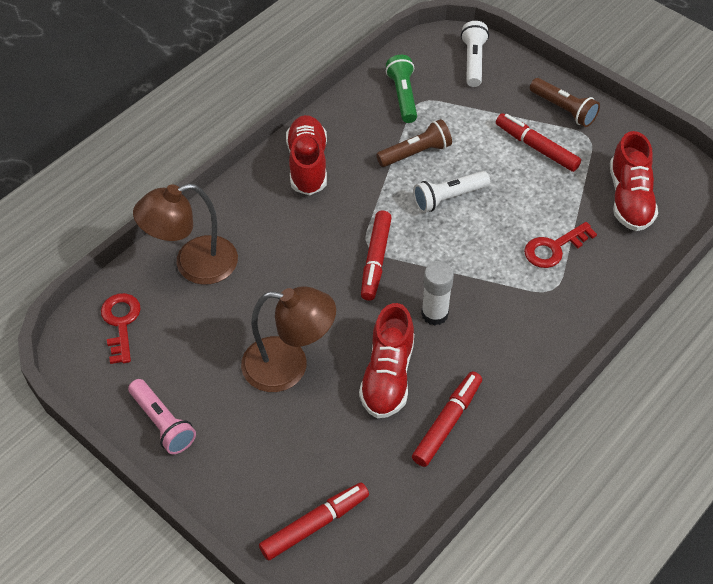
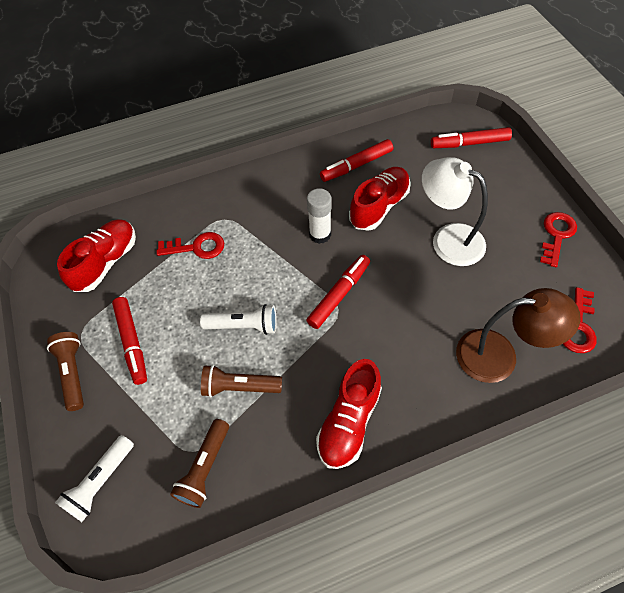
camera: 150 degrees left, 5 degrees up
pink flashlight [128,379,196,454] -> red key [540,212,577,267]
brown lamp [241,286,336,392] -> white lamp [422,157,488,266]
green flashlight [386,55,417,123] -> brown flashlight [170,419,229,508]

